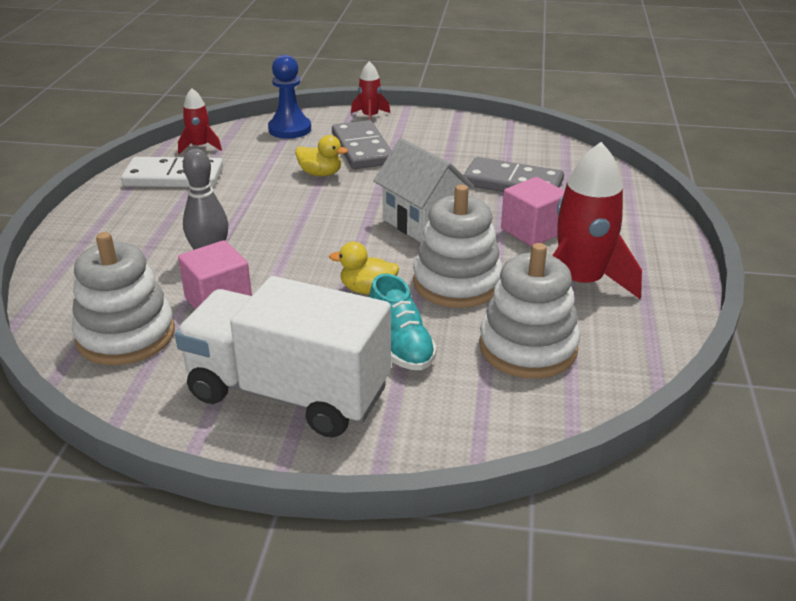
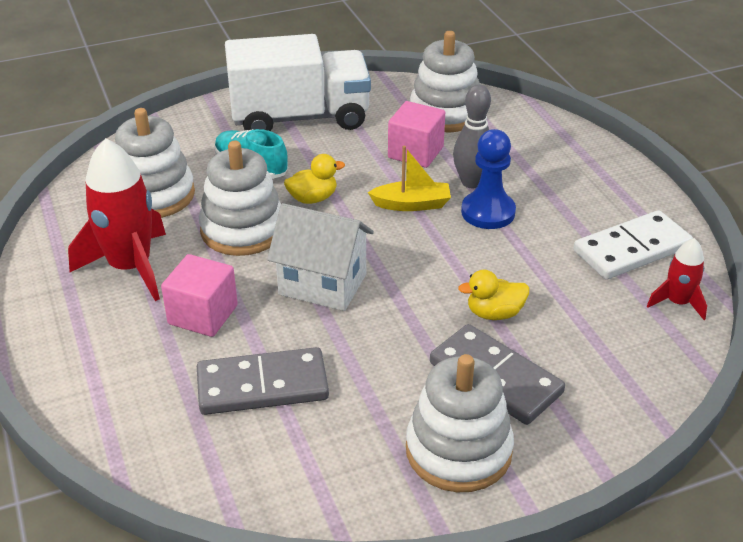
camera: 150 degrees right, 5 degrees up
blue pawn [268,55,311,139] -> blue pawn moved to [461,129,516,229]
red rocket [351,61,390,120] -> none
none -> yellow boat [368,146,451,211]
none -> white stacking toy [406,354,514,492]

